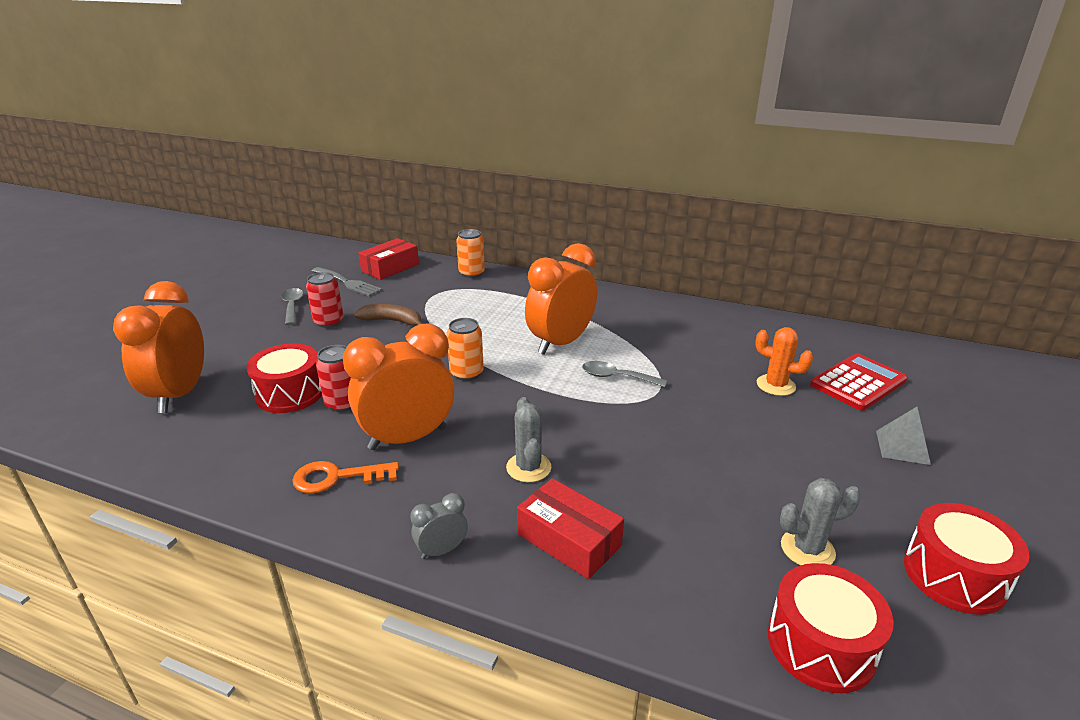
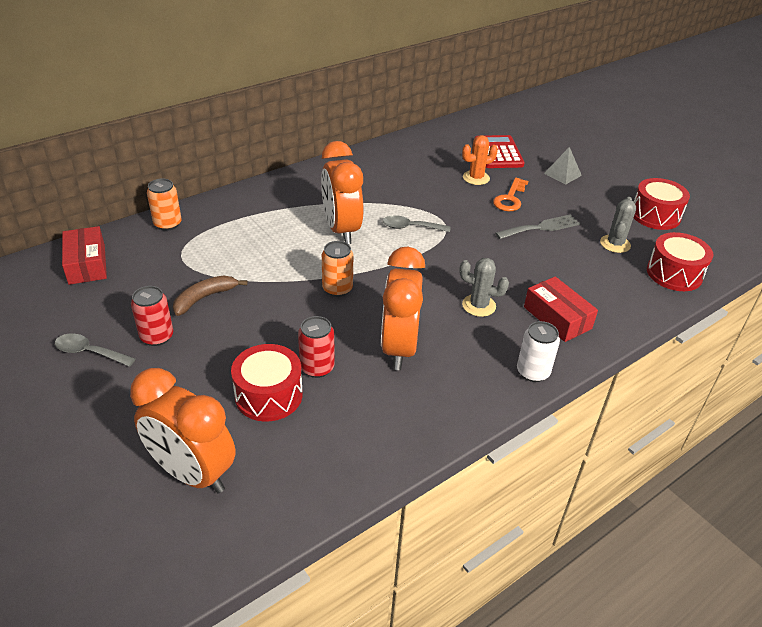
camera: 60 degrees left, 10 degrees up
orange key [293,461,399,494] -> orange key moved to [493,178,528,211]
grey fork [312,267,382,296] -> grey fork moved to [495,214,580,239]
grey clock [410,493,468,559] -> white can [517,321,560,382]
red box [517,478,624,579] -> red box turned 75 degrees clockwise [524,277,598,342]
grey spoon [582,361,667,387] -> grey spoon turned 45 degrees clockwise [382,215,451,232]

